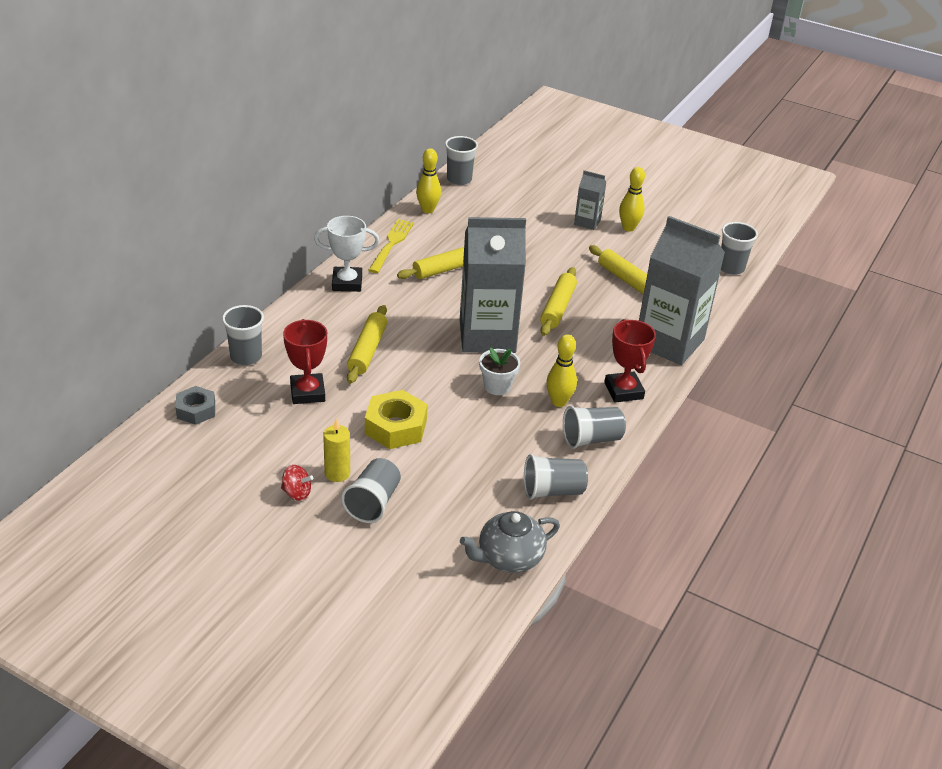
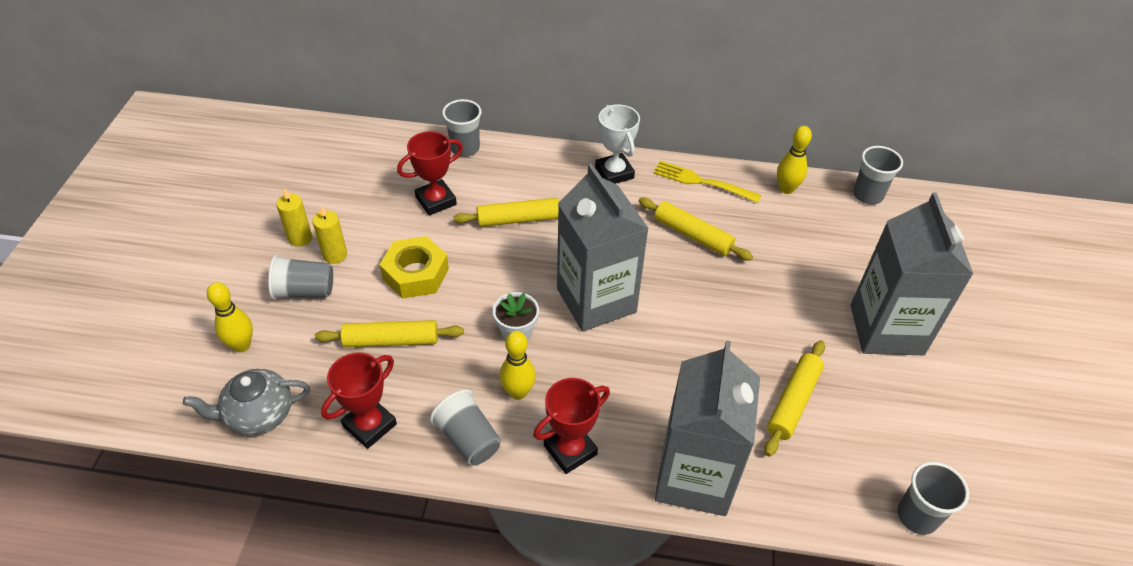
camera: 70 degrees right, 10 degrees up
grey nut [175,386,215,425] -> none
red spinning top [281,465,313,501] -> yellow candle [276,188,312,247]
yellow fork [368,219,414,273] -> yellow fork turned 150 degrees counterclockwise [653,161,761,203]
grey teapot [460,511,560,573] -> grey teapot turned 60 degrees counterclockwise [183,369,310,435]
grey cup [524,454,588,500] -> red trophy [321,352,397,449]
yellow rolling pin [540,267,577,336] -> yellow rolling pin moved to [315,320,464,347]
grey carton [574,170,607,230] -> grey carton [850,193,973,355], size x2.15
yellow bowling pin [619,167,645,231] -> yellow bowling pin moved to [207,282,253,352]

